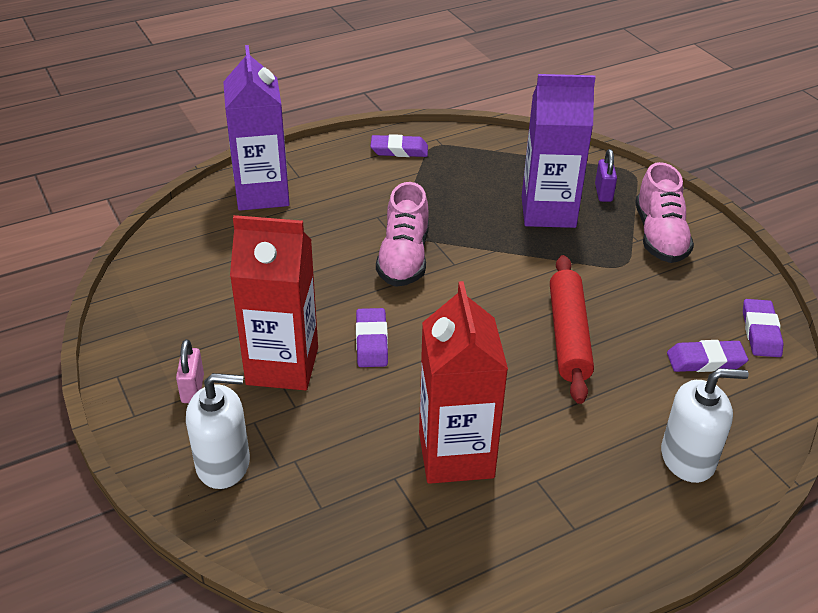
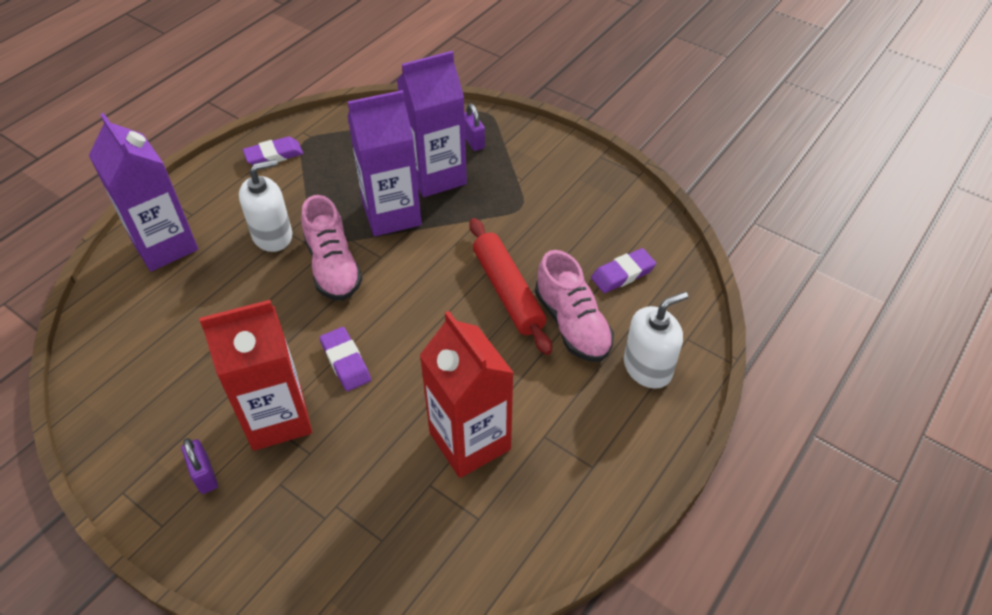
camera: 25 degrees left, 10 degrees up
pink padlock [176,339,204,403] -> purple padlock [182,438,218,494]
white soap dispenser [186,373,250,489] -> white soap dispenser moved to [239,159,292,252]
pink shoe [635,162,694,263] -> pink shoe moved to [535,250,614,362]
purple eraser [743,299,784,357] -> none
none -> purple carton [347,90,422,236]

